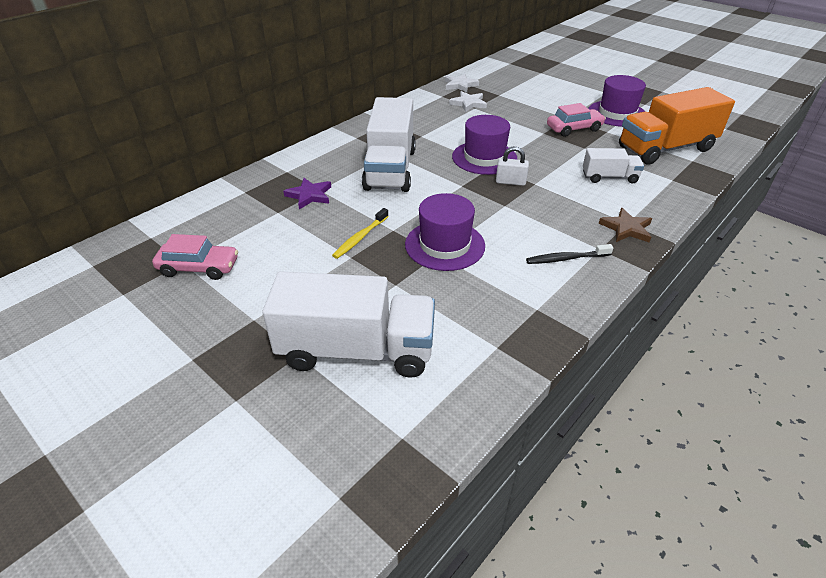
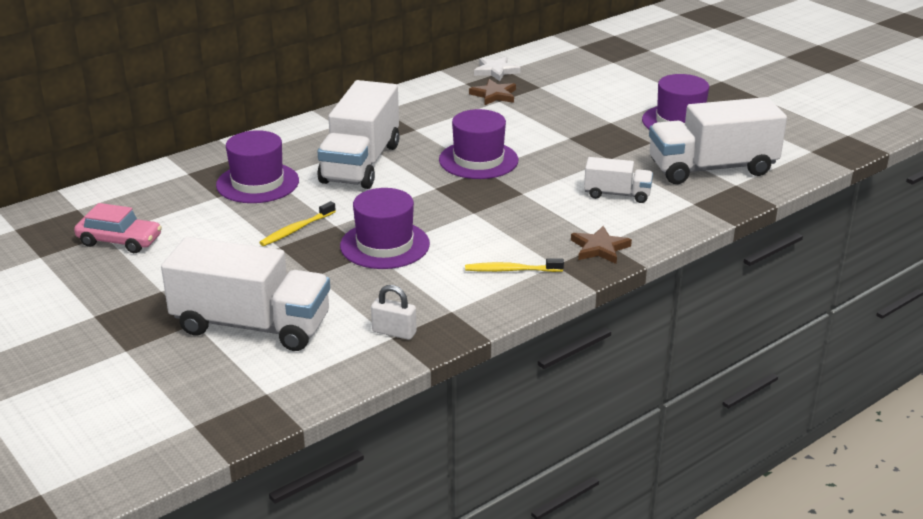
camera: 10 degrees right, 10 degrees down
purple star [283,178,331,209] -> purple hat [216,130,299,203]
white star [449,91,487,112] -> brown star [469,79,516,105]
white padlock [496,146,529,186] -> white padlock moved to [371,285,416,340]
black toothbrush [526,244,613,264] -> yellow toothbrush [465,258,564,272]
pink car [547,103,606,137] -> none
orange truck [619,87,735,165] -> white truck [649,97,787,184]

